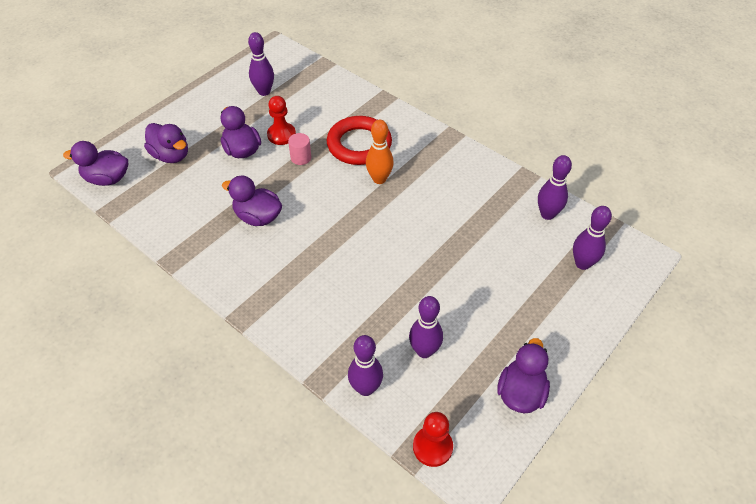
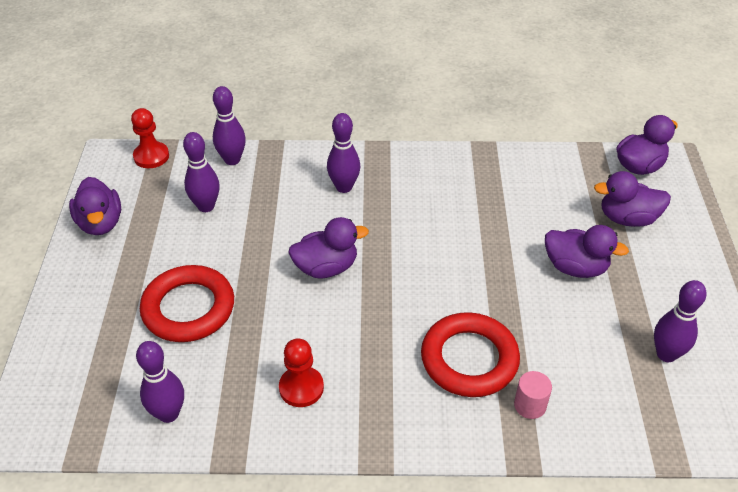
camera: 140 degrees right, 5 degrees down
purple duck [222,176,282,226] -> purple duck moved to [288,217,369,278]
red pawn [267,96,296,145] -> red pawn moved to [279,339,324,407]
pink cylinder [288,133,311,165] -> pink cylinder moved to [514,371,552,419]
orange bowling pin [366,120,394,184] -> none
purple bowling pin [573,206,612,270] -> purple bowling pin moved to [327,113,360,193]
none -> red ring [140,265,234,342]

